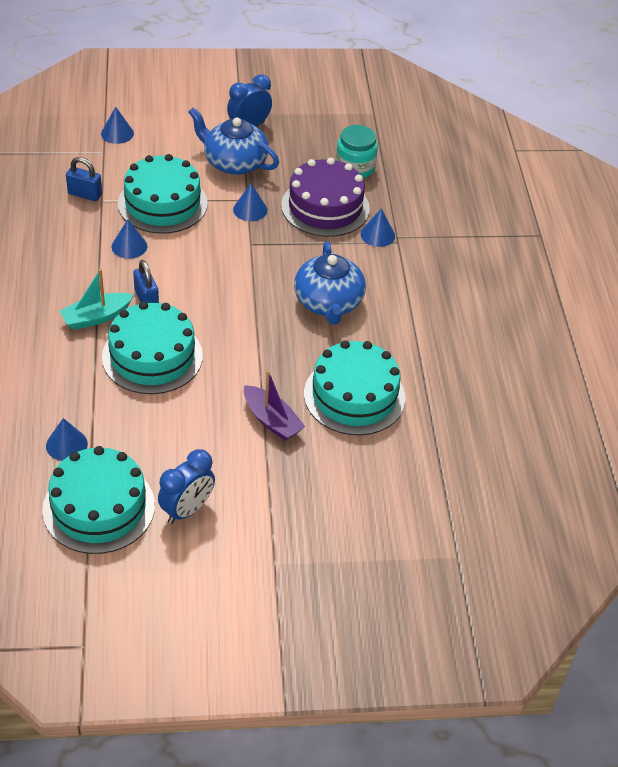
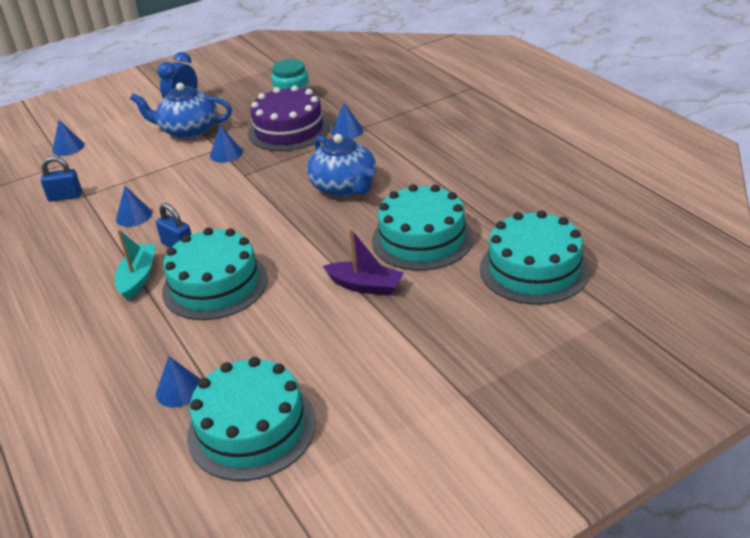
camera: 20 degrees left, 10 degrees down
turquoise boat [60,269,133,330] -> turquoise boat turned 150 degrees clockwise [115,229,156,301]
turquoise cake [118,154,208,234] -> turquoise cake moved to [480,210,590,305]
blue clock [158,449,215,524] -> none

